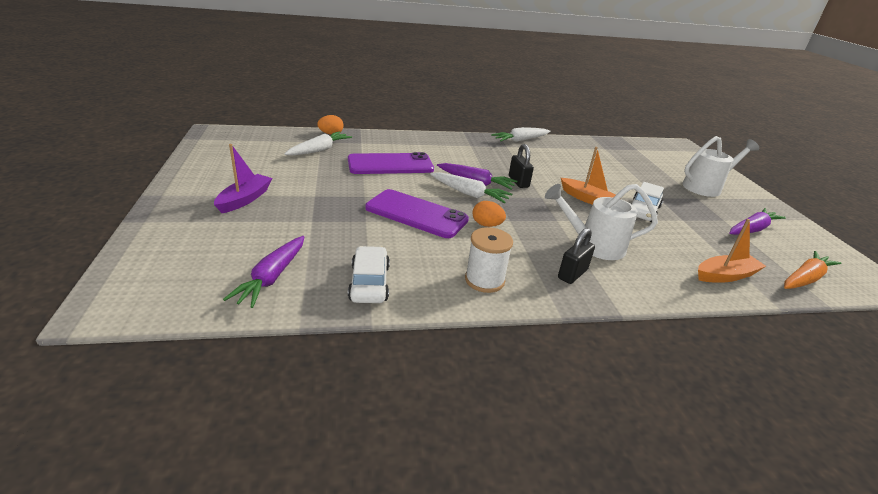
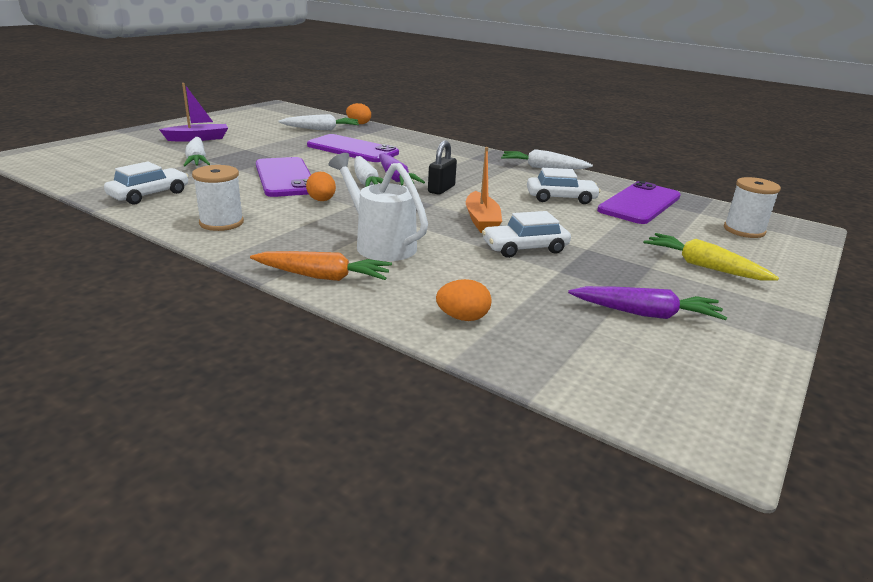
camera: 45 degrees right, 5 degrees down
purple carrot [223,236,304,308] -> none
black padlock [558,228,595,284] -> none
white watering can [682,136,759,197] -> yellow carrot [643,233,779,280]
orange boat [698,219,766,283] -> orange egg [436,279,491,321]
orange carrot [784,251,841,289] -> orange carrot moved to [250,251,392,281]
none -> white carrot [183,137,210,166]
none -> white car [527,168,601,204]
none -> purple phone [597,181,681,224]
none -> white spool [724,177,781,238]

